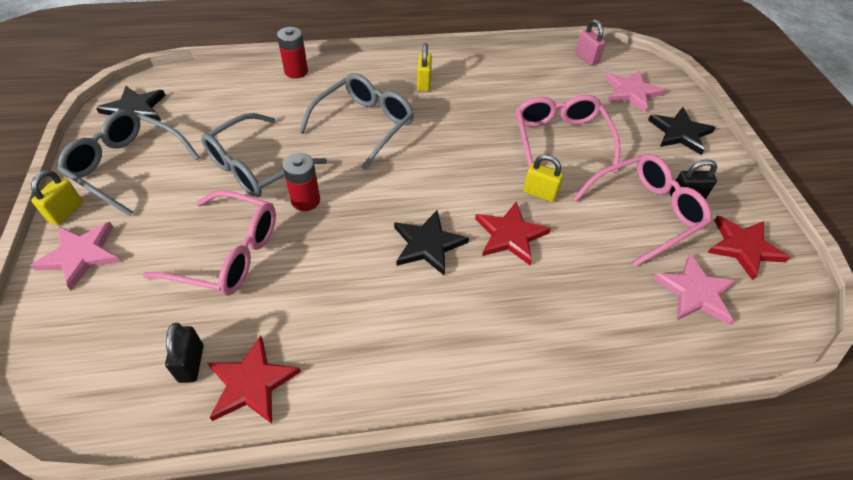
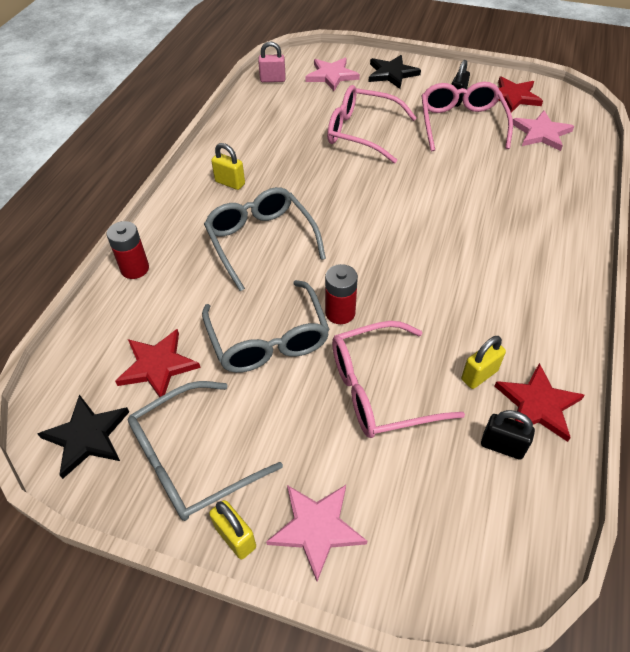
camera: 60 degrees left, 0 degrees up
pink glasses [143,190,276,295] -> pink glasses turned 150 degrees counterclockwise [332,321,465,438]
black star [394,210,469,276] -> none
red star [475,201,551,265] -> red star moved to [115,329,201,397]
yellow padlock [523,154,564,202] -> yellow padlock moved to [461,336,506,389]

